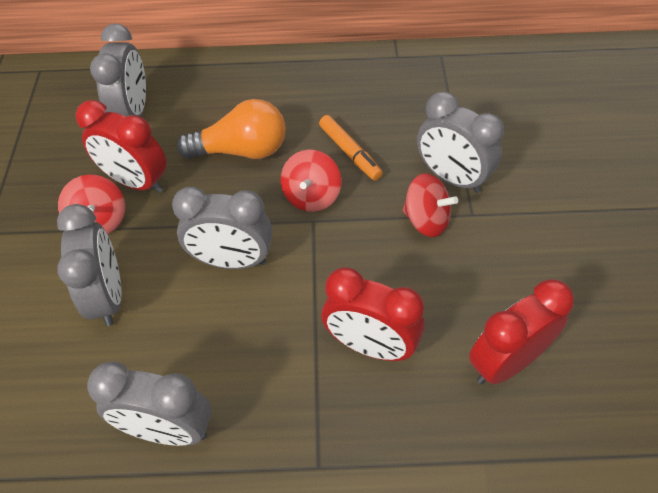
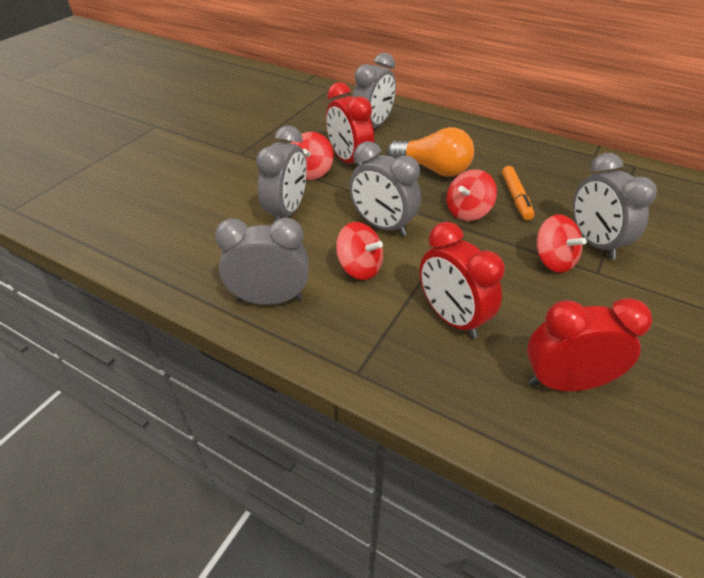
camera: 30 degrees right, 10 degrees down
grey clock [87,361,212,446] -> grey clock turned 135 degrees clockwise [215,217,309,305]
none -> red spinning top [336,222,383,280]

